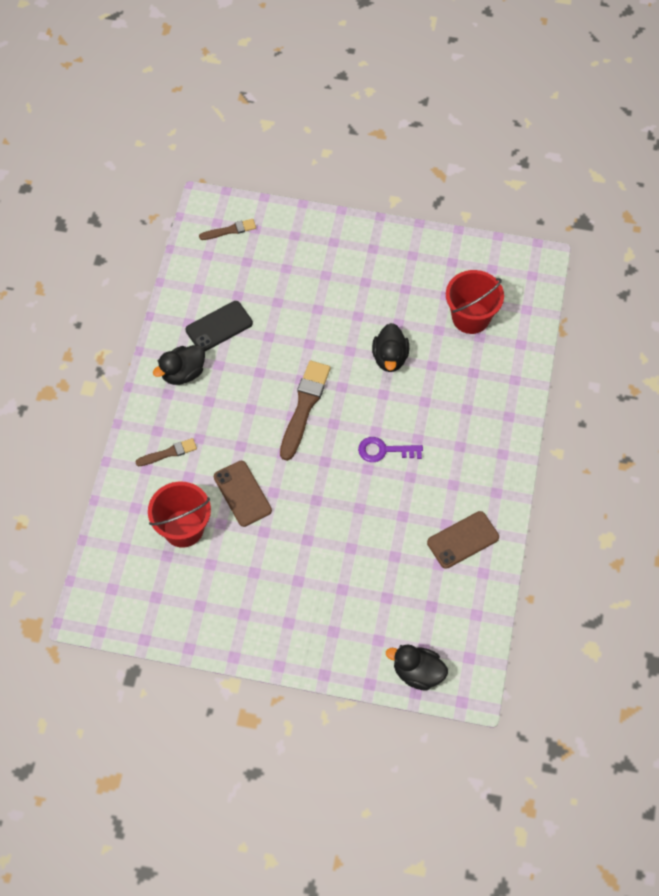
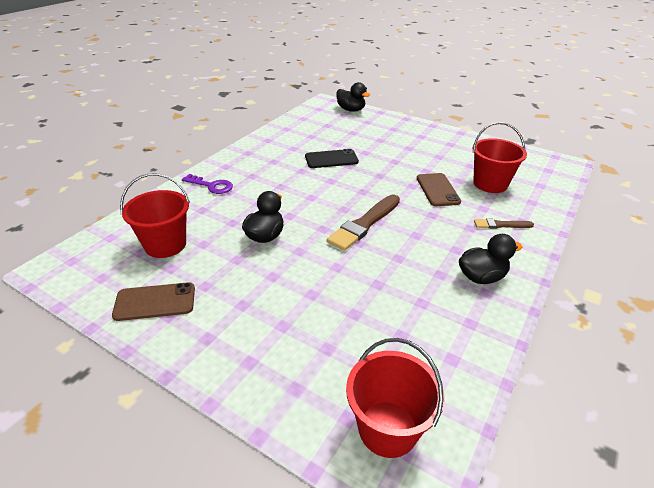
camera: 160 degrees left, 25 degrees down
black phone [186,301,253,351] -> black phone moved to [305,149,359,168]
brown brush [199,219,256,240] -> red bucket [346,338,445,458]
purple key [358,437,423,462] -> purple key moved to [182,174,233,194]
brown phone [427,511,499,569] -> brown phone moved to [112,282,195,321]

